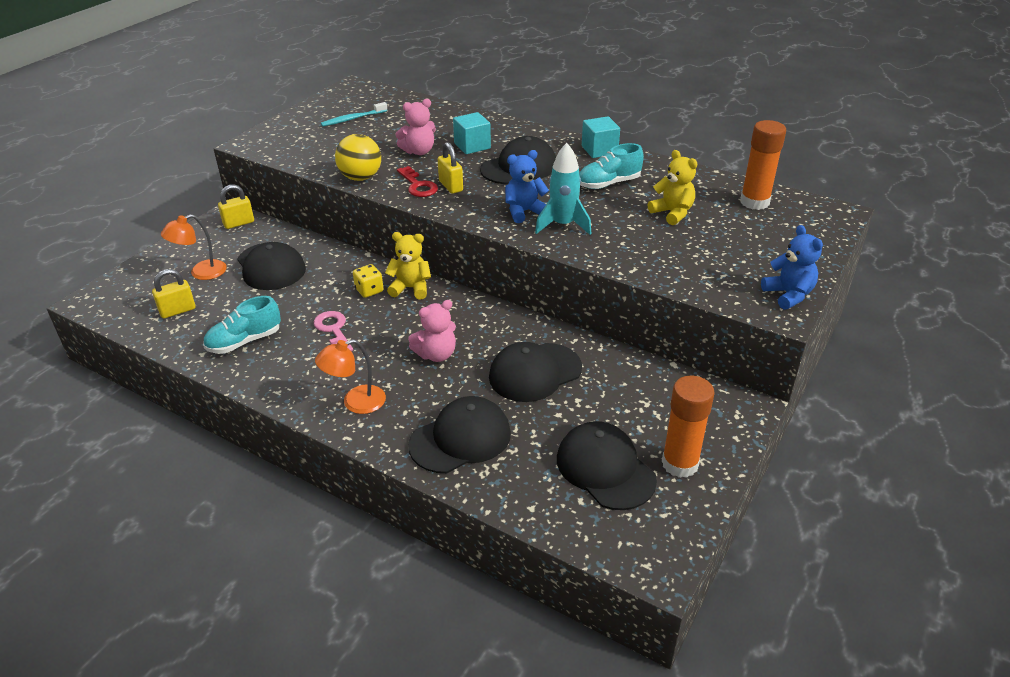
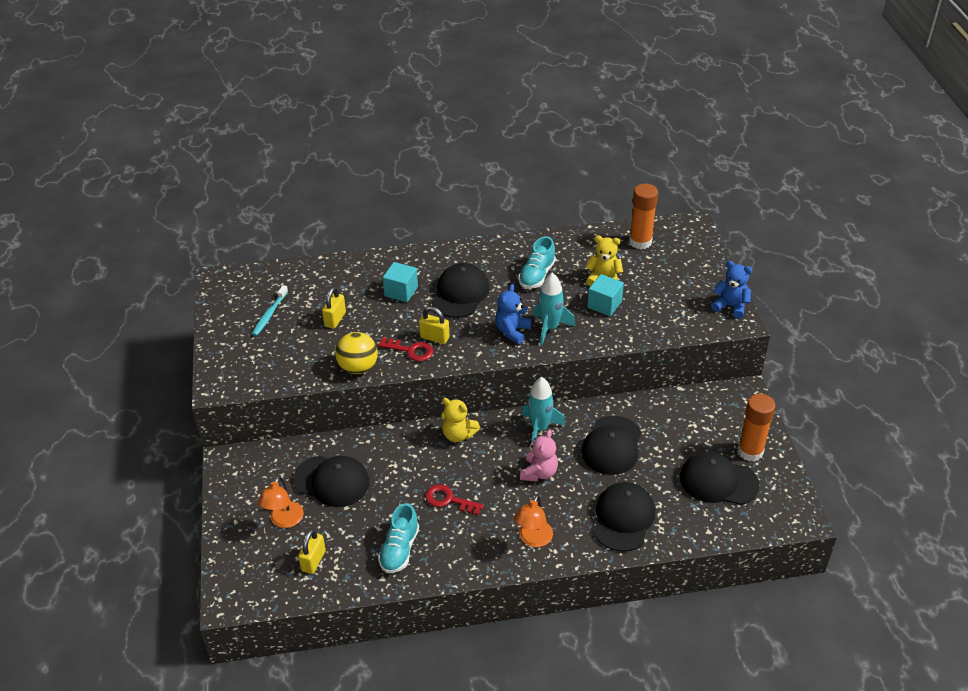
camera: 40 degrees left, 5 degrees up
yellow padlock [218,184,254,229] -> yellow padlock moved to [322,287,346,329]
pink key [314,311,353,351] -> red key [425,484,484,515]
yellow dice [353,264,384,298] -> none
yellow teddy bear [385,232,431,300] -> yellow teddy bear turned 120 degrees counterclockwise [441,398,480,442]
pink teddy bear [395,99,436,155] -> none
turquoise cube [582,116,620,158] -> turquoise cube moved to [588,274,624,316]
none -> turquoise rocket [521,377,566,442]

